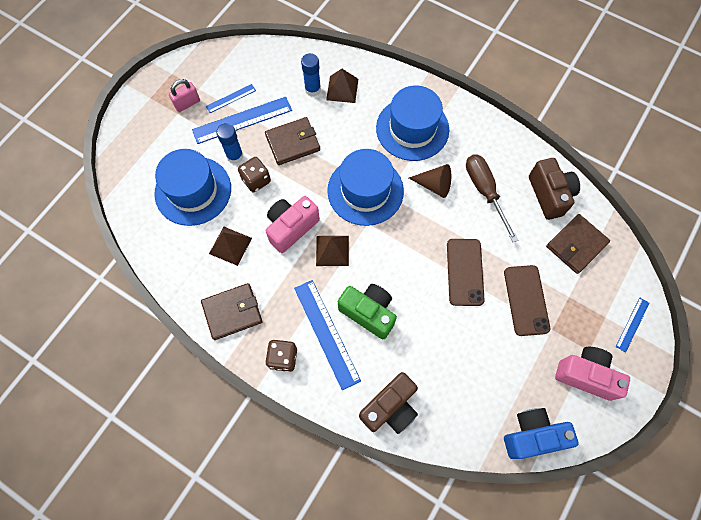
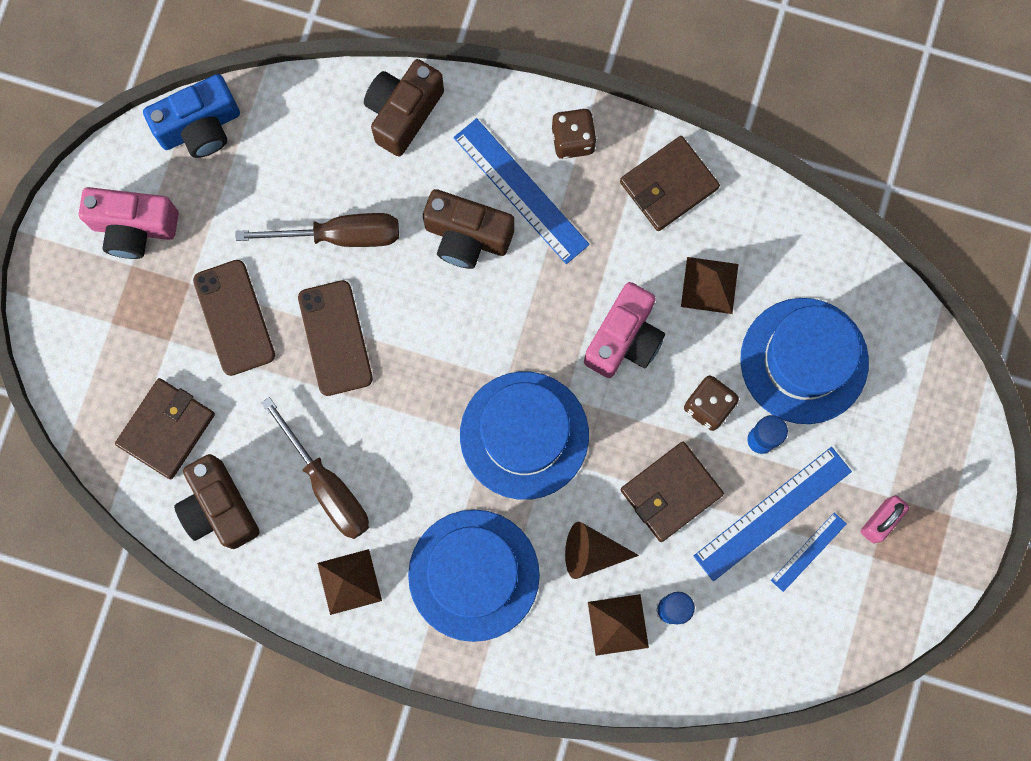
camera: 165 degrees right, 10 degrees up
brown pyramid [316,236,349,266] -> brown pyramid moved to [317,549,382,615]
green camera [338,284,397,339] -> brown camera [423,189,514,269]
brown cone [409,164,451,198] -> brown cone moved to [565,522,639,579]
blue ruler [616,298,649,353] -> none
none -> brown screwdriver [236,213,399,247]

